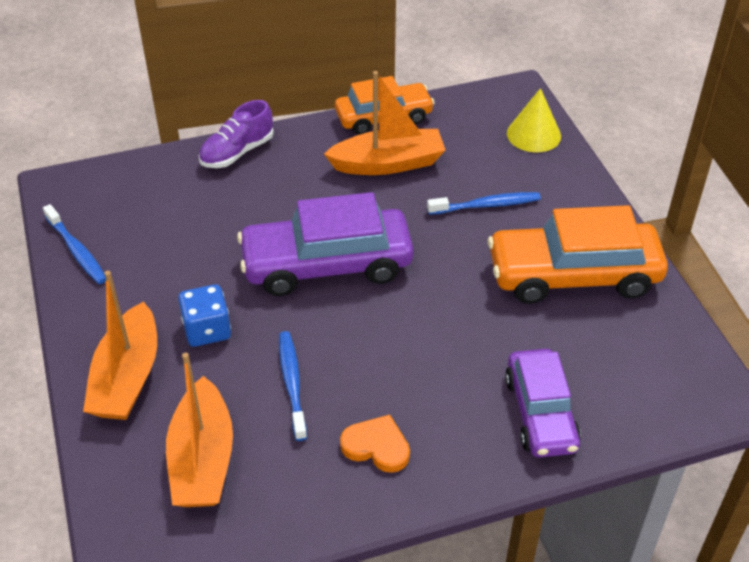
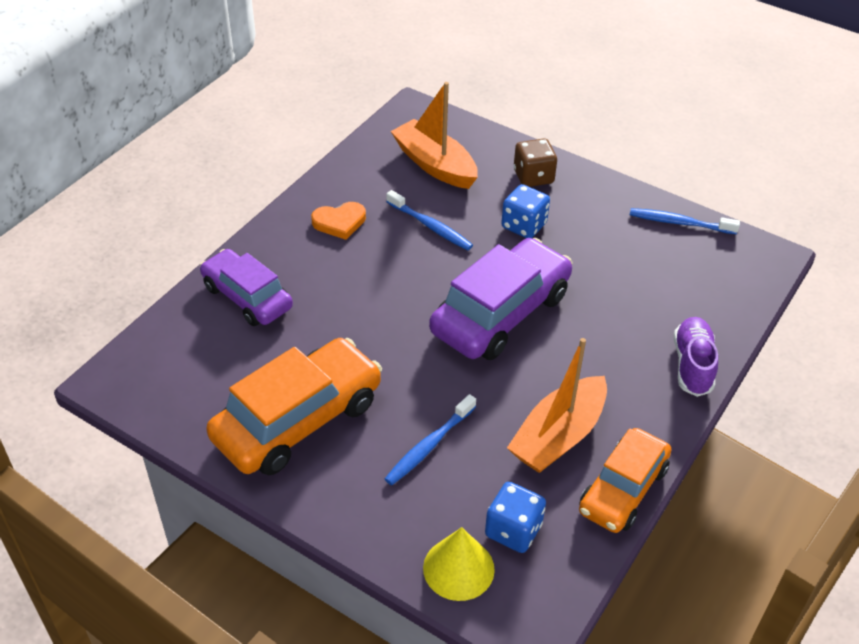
camera: 140 degrees right, 0 degrees up
orange boat [83,271,157,420] -> brown dice [514,138,557,187]
none -> blue dice [485,482,546,553]

